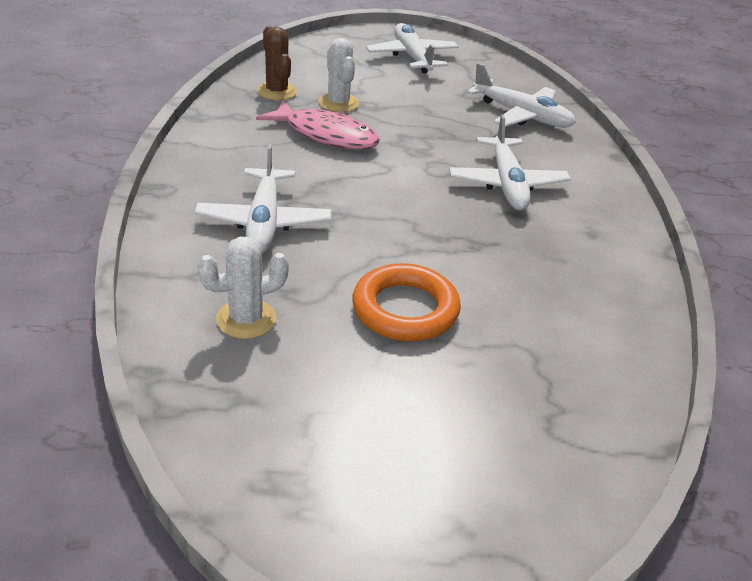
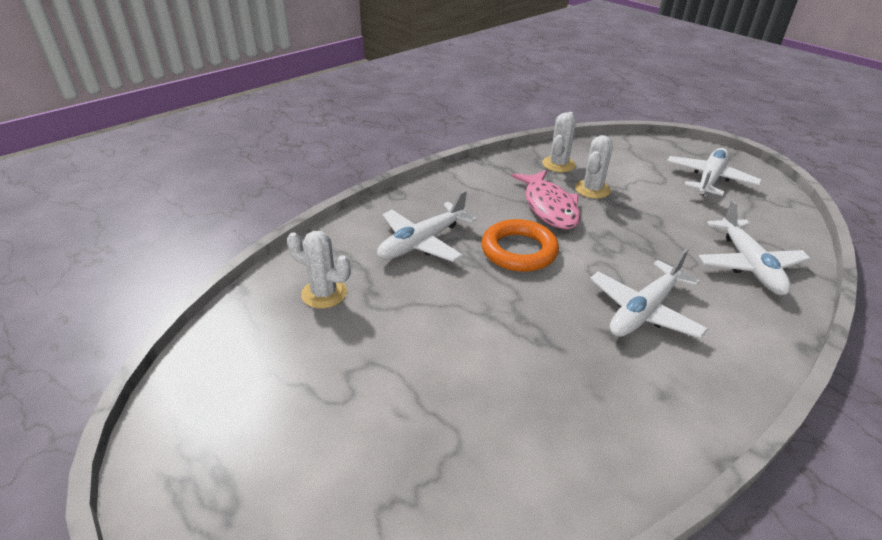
camera: 50 degrees right, 0 degrees up
brown cactus [257,26,297,100] -> white cactus [542,112,576,172]
orange ring [352,263,461,341] -> orange ring moved to [481,219,559,272]

